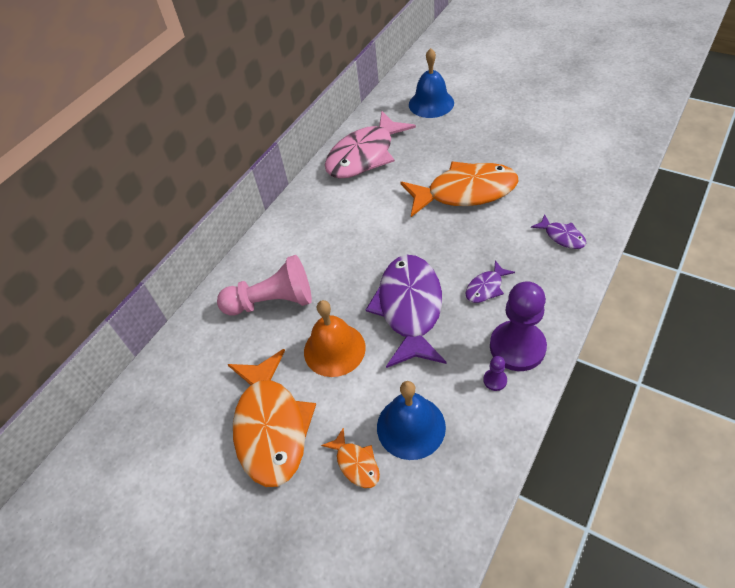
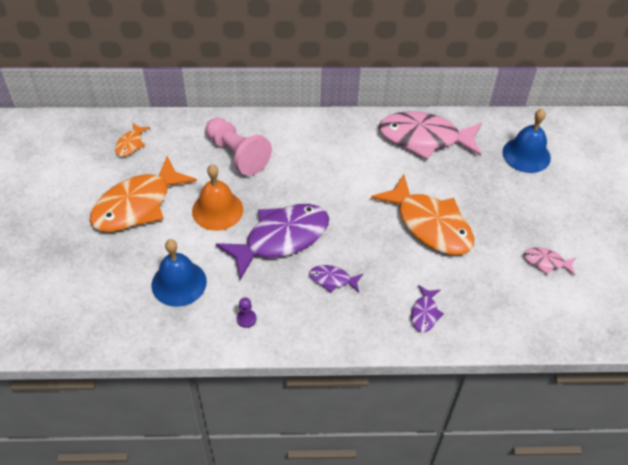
camera: 50 degrees right, 0 degrees up
orange fish [321,428,380,488] -> orange fish moved to [115,122,150,157]
purple pawn [490,281,547,371] -> none
none -> pink fish [524,248,576,275]

